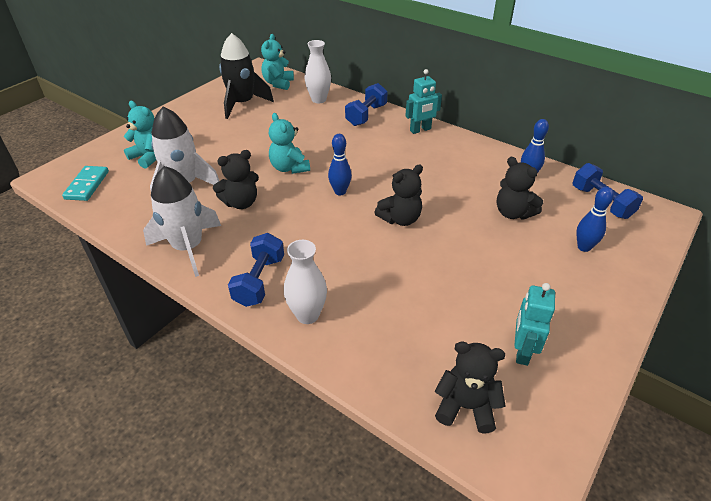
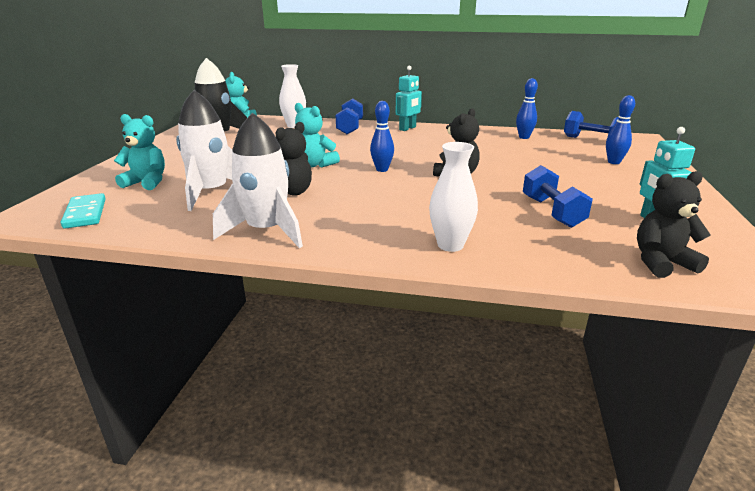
camera: 25 degrees left, 15 degrees down
blue dumbbell [228,233,284,307] -> blue dumbbell moved to [523,165,593,228]
black teddy bear [497,157,543,219] -> none

